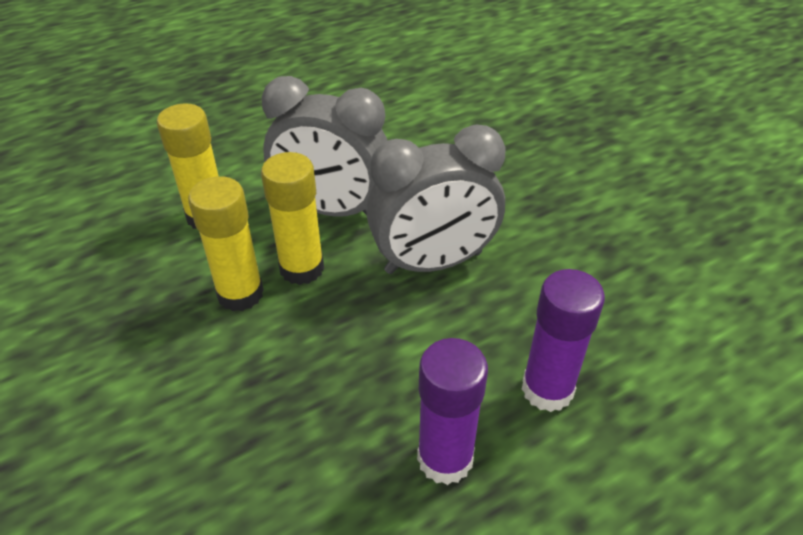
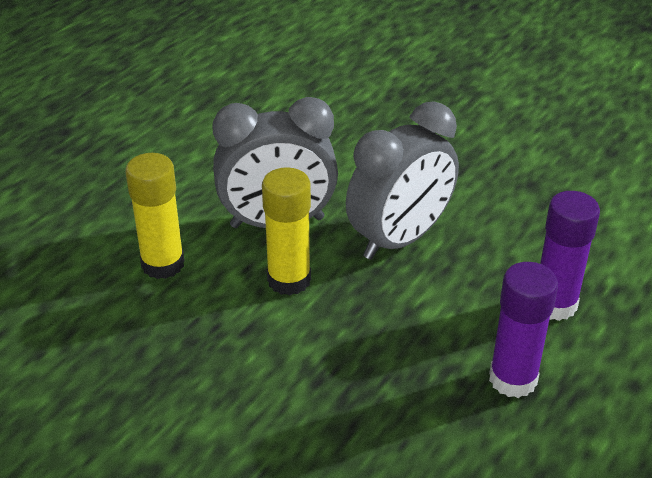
camera: 25 degrees left, 5 degrees down
yellow glue stick [188,176,264,311] -> none

